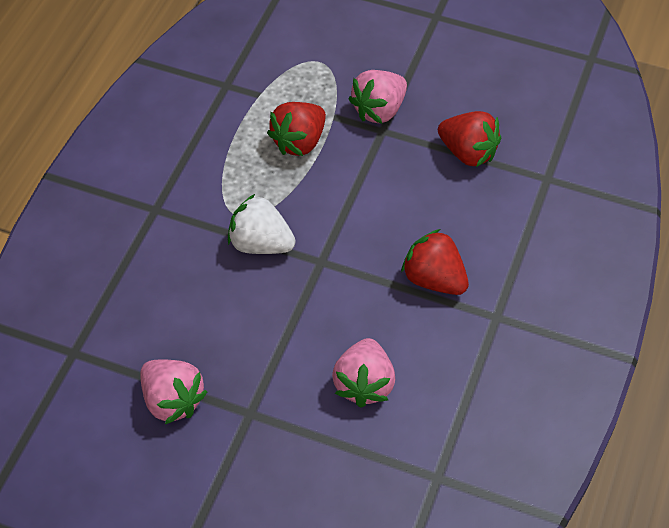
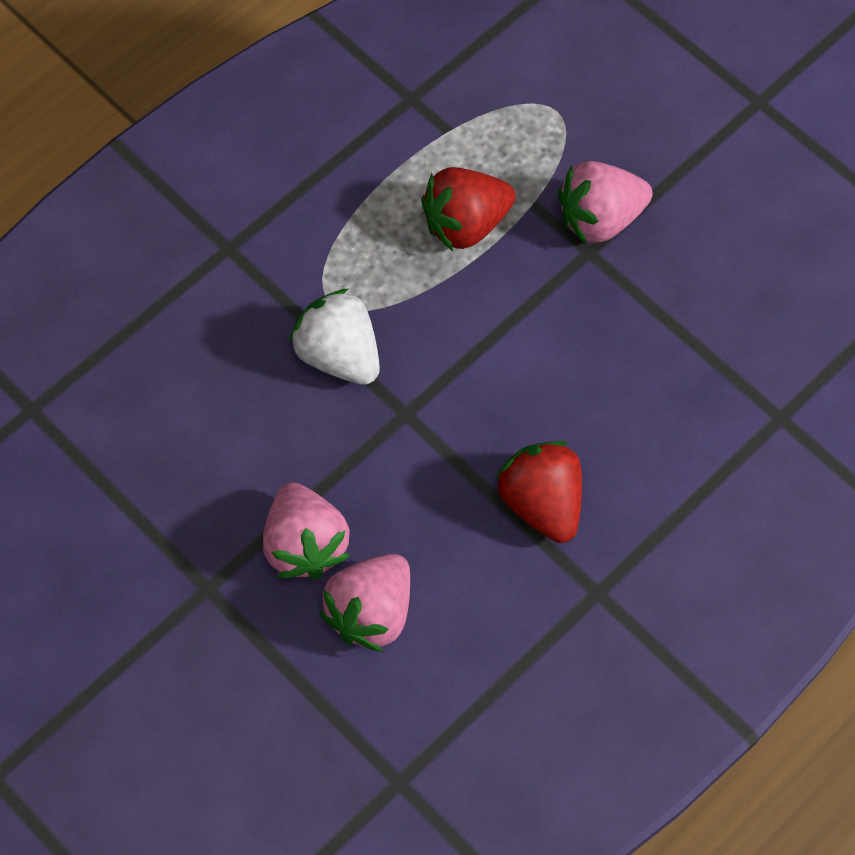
camera: 25 degrees right, 10 degrees up
pink strawberry [140,359,207,424] -> pink strawberry moved to [263,482,350,579]
red strawberry [438,111,501,167] -> none

